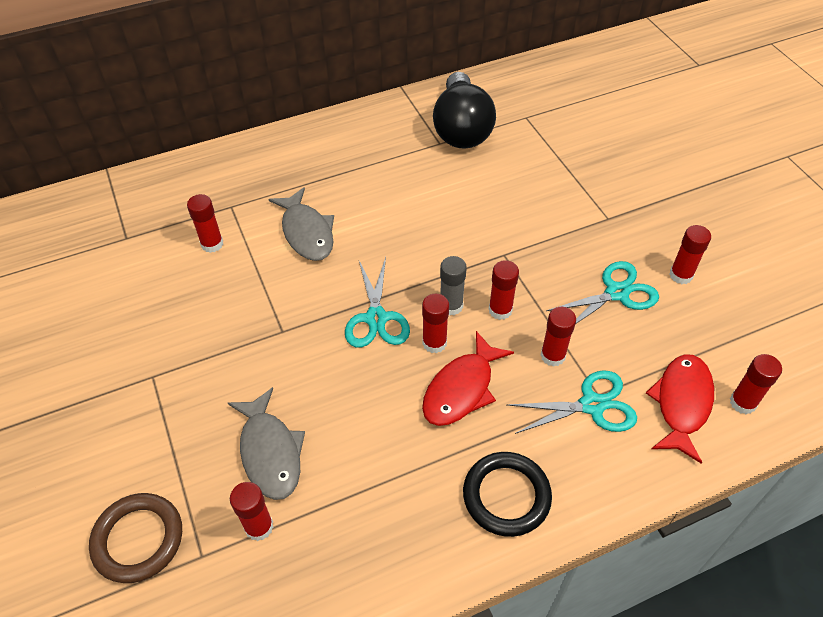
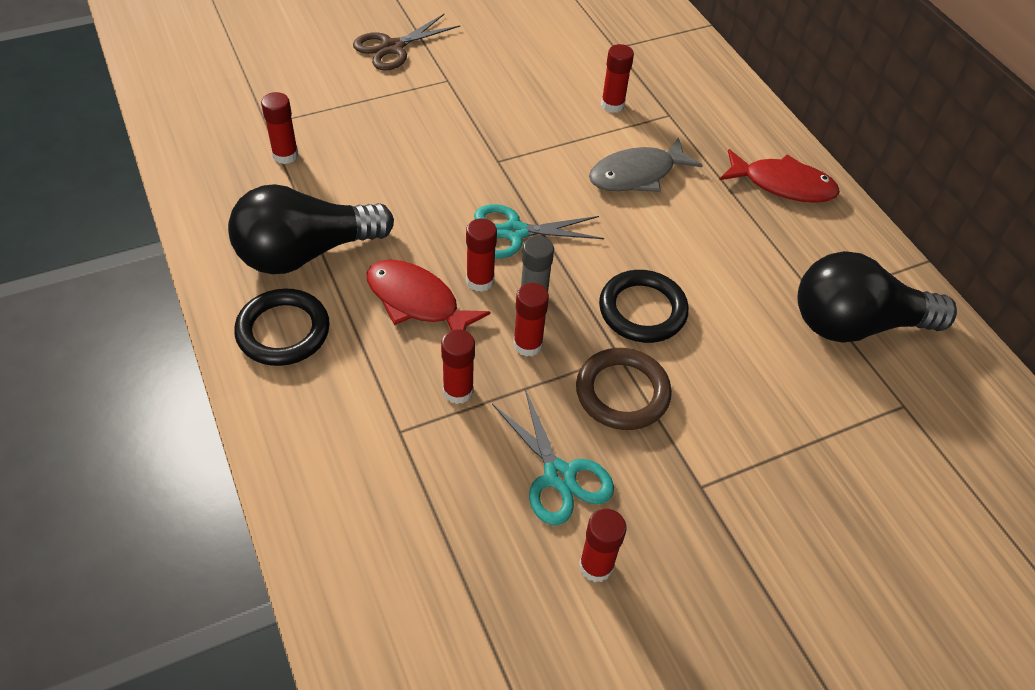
camera: 85 degrees right, 0 degrees up
brown ring [89,493,182,583] -> brown ring moved to [576,348,672,430]
grey fish [228,387,305,500] -> none
turquoise scissors [507,370,637,434] -> none
red fish [646,354,714,464] -> red fish moved to [719,149,840,203]
red glue stick [730,354,782,414] -> none
none -> black light bulb [228,184,394,274]
none -> brown scissors [353,14,460,70]
none -> black ring [599,270,689,343]

